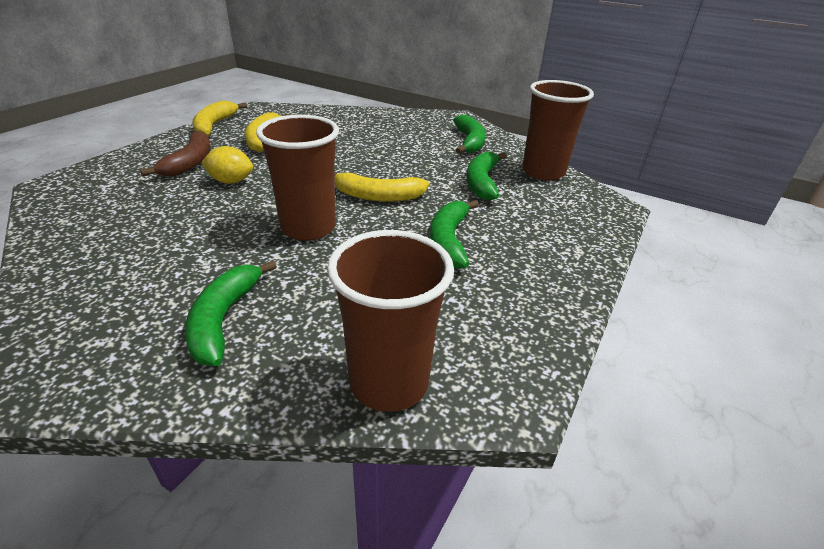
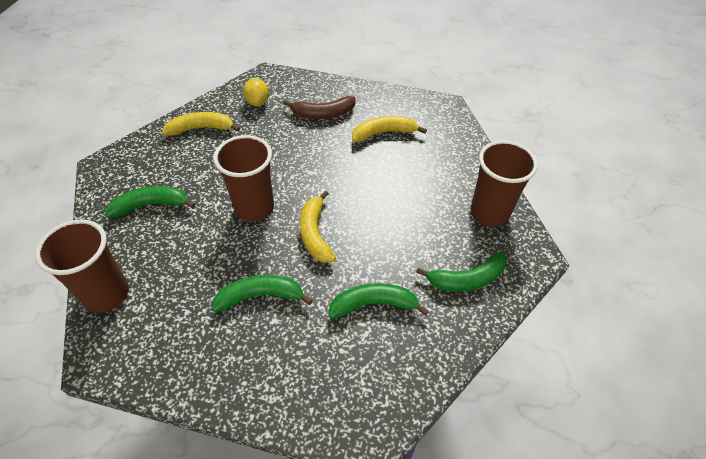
camera: 75 degrees right, 15 degrees up
yellow banana [193,100,247,136] -> yellow banana moved to [162,112,240,136]
yellow lemon [201,146,253,184] -> yellow lemon moved to [243,78,269,106]
brown cup [522,80,594,181] -> brown cup moved to [471,141,538,227]

